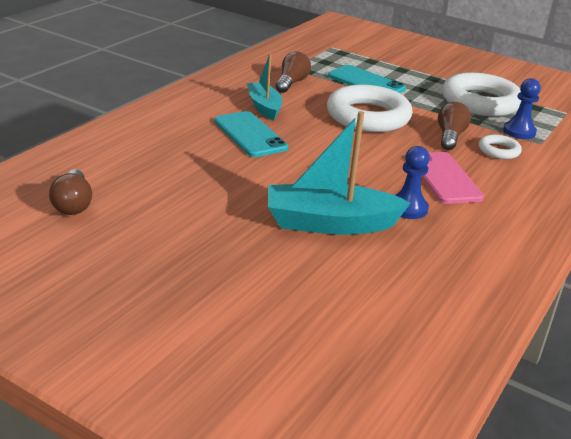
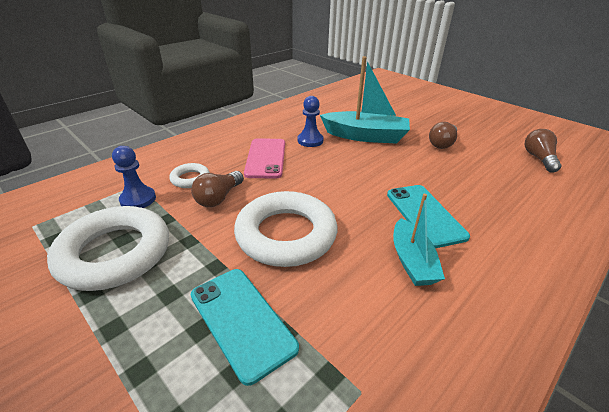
camera: 165 degrees left, 5 degrees up
brown light bulb [276,51,311,93] -> brown light bulb moved to [429,122,457,149]

